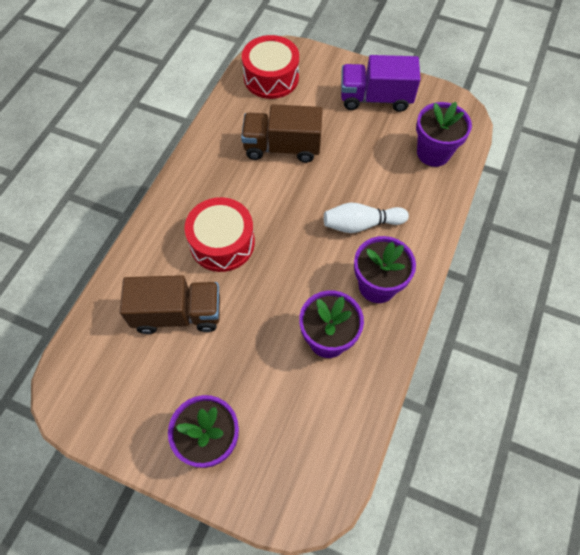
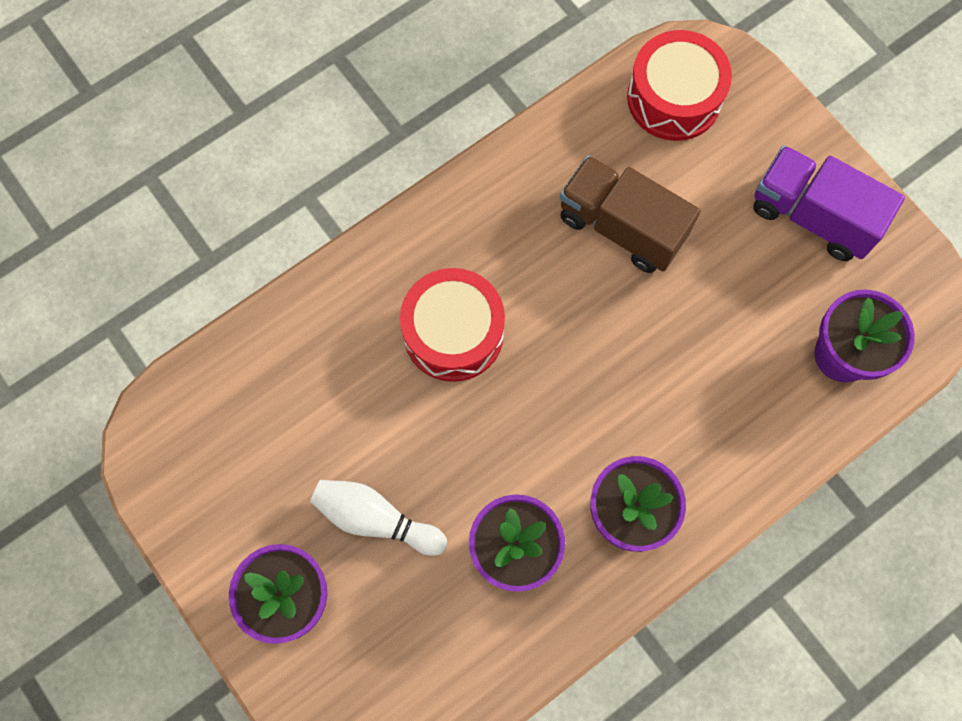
camera: 30 degrees right, 10 degrees up
brown truck [120,275,220,334] -> none
white bowling pin [324,203,409,233] -> white bowling pin moved to [310,480,447,556]

